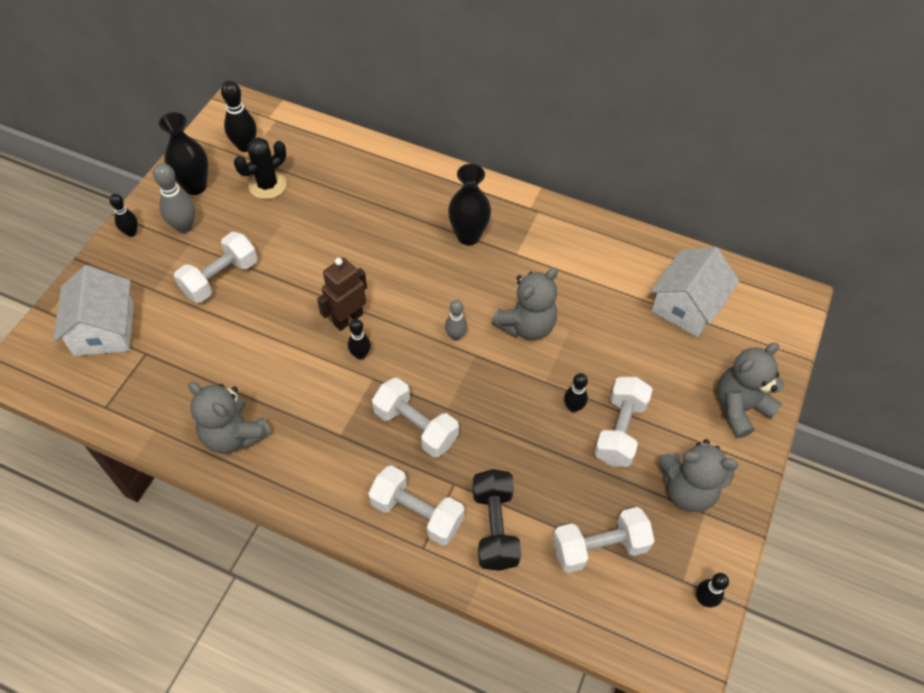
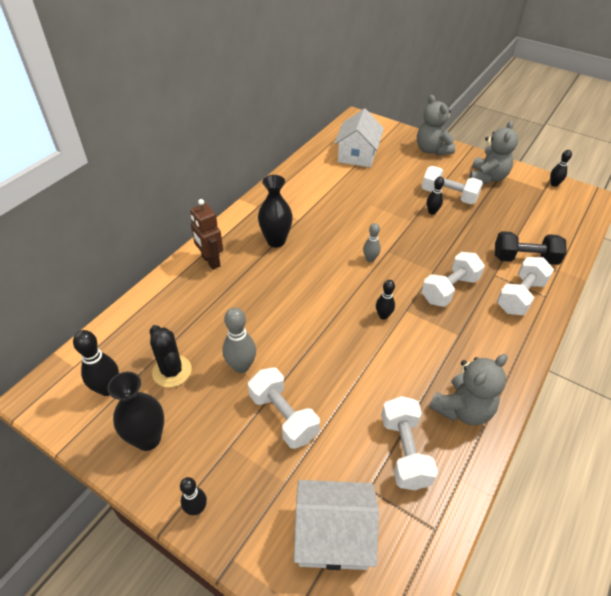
camera: 80 degrees left, 10 degrees down
grey bowling pin [153,163,195,233] -> grey bowling pin moved to [222,307,256,373]
brown robot [317,257,367,331] -> brown robot moved to [190,199,223,270]
grey teddy bear [491,268,558,340] -> none
white dumbbell [553,507,654,573] -> white dumbbell moved to [381,396,438,490]
white house [650,247,739,337] -> white house turned 60 degrees clockwise [334,108,384,167]

